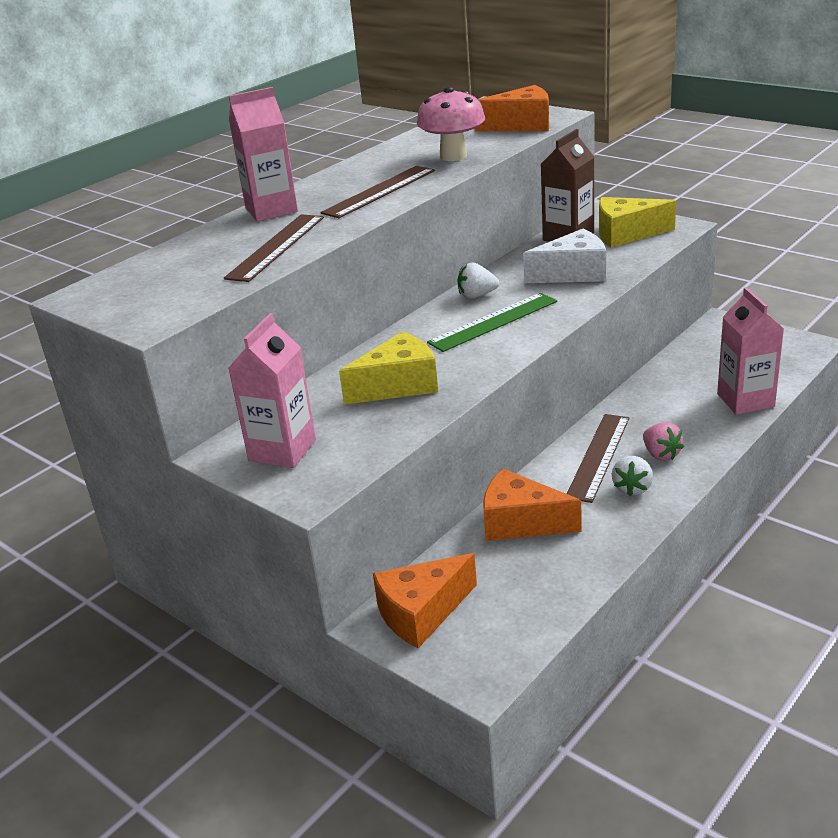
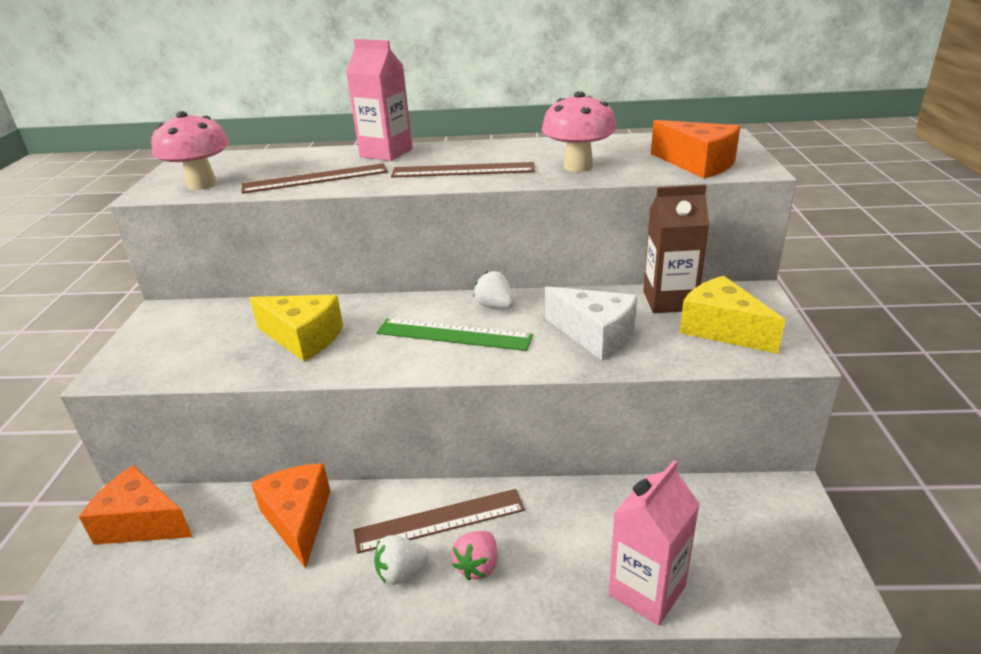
camera: 50 degrees right, 0 degrees up
pink carton [228,313,316,468] -> none
none -> pink mushroom [151,111,229,190]

